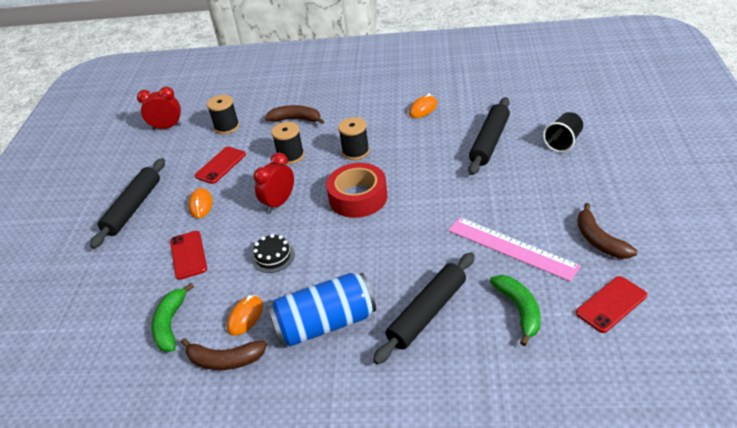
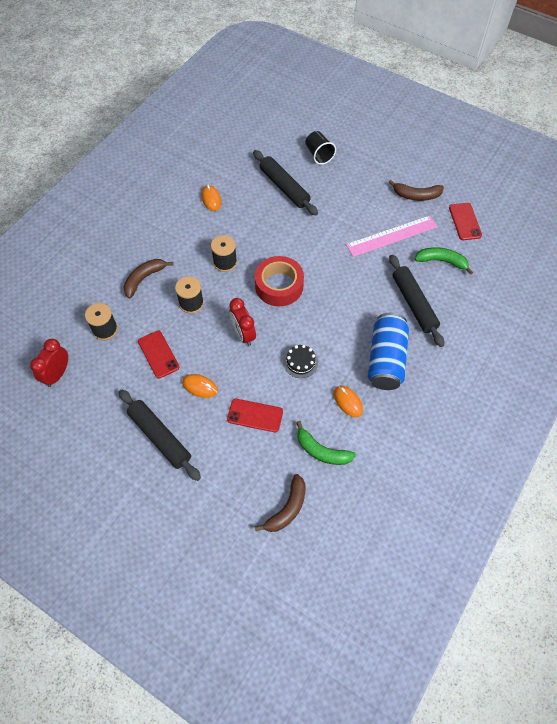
camera: 65 degrees left, 20 degrees up
brown banana [181,338,267,370] -> brown banana moved to [255,474,306,532]

